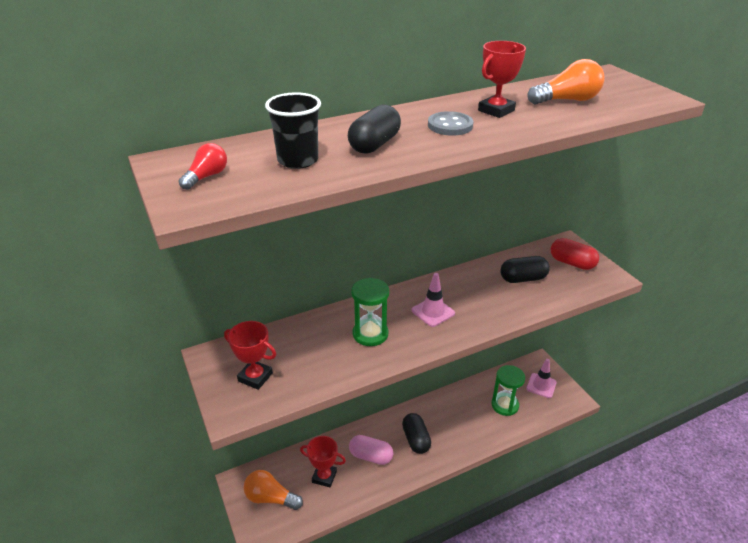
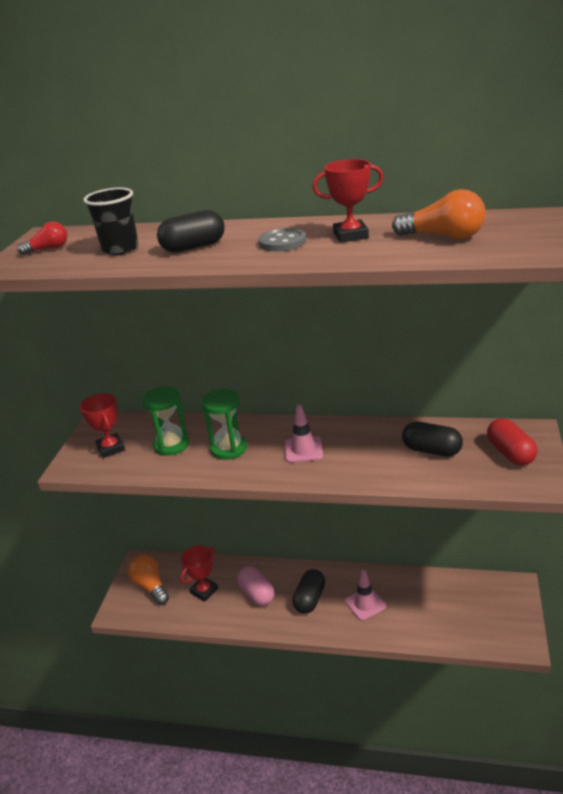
camera: 40 degrees right, 5 degrees down
red trophy [300,436,346,487] -> red trophy turned 75 degrees clockwise [181,546,218,602]
green hourglass [491,365,525,416] -> green hourglass moved to [142,386,190,456]
pink traffic cone [526,359,557,398] -> pink traffic cone moved to [345,570,386,621]

